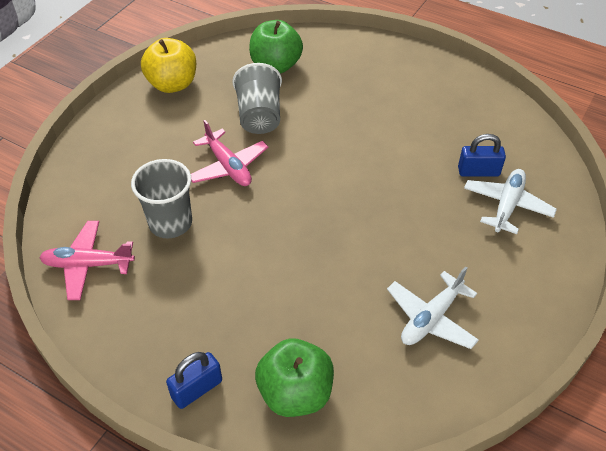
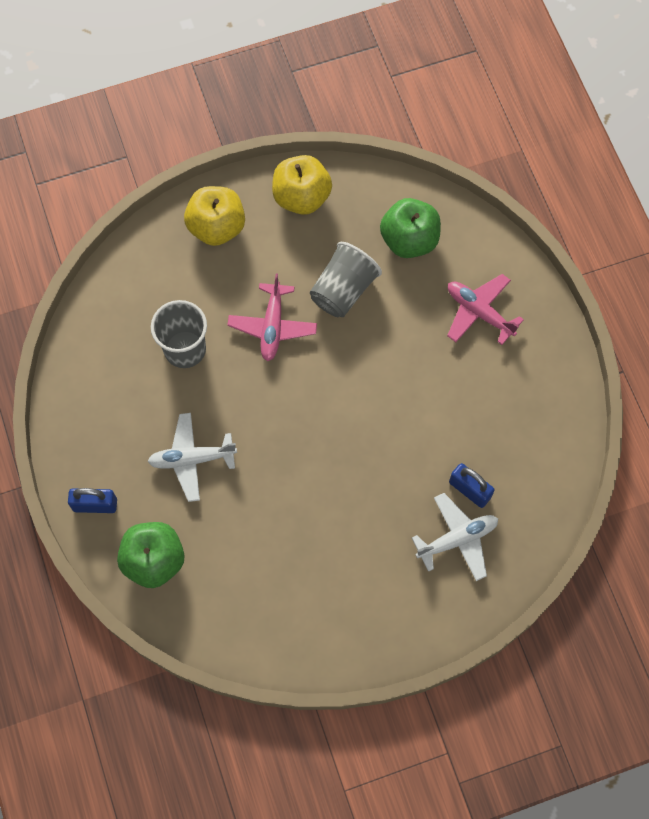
camera: 40 degrees right, 20 degrees up
pink plane [39,221,135,300] -> pink plane moved to [447,274,524,345]
white plane [387,267,479,349] -> white plane moved to [148,413,237,502]
none -> yellow apple [184,186,245,246]

